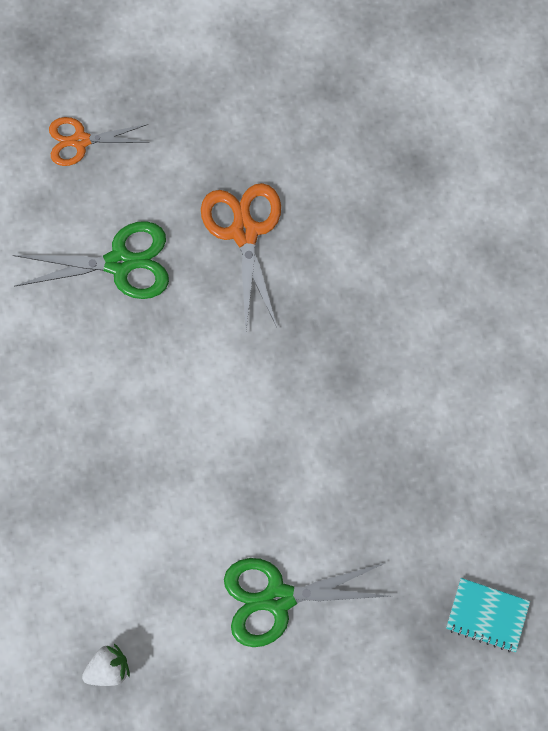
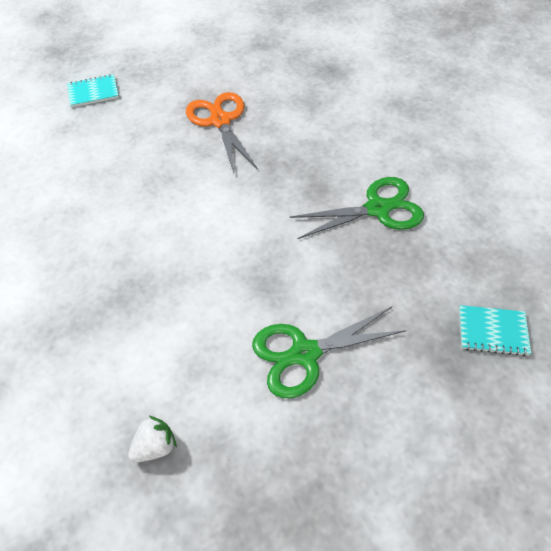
camera: 10 degrees left, 20 degrees down
green scissors [13,221,169,299] -> green scissors moved to [289,177,424,239]
orange scissors [49,117,150,166] -> turquoise notebook [67,74,119,107]

